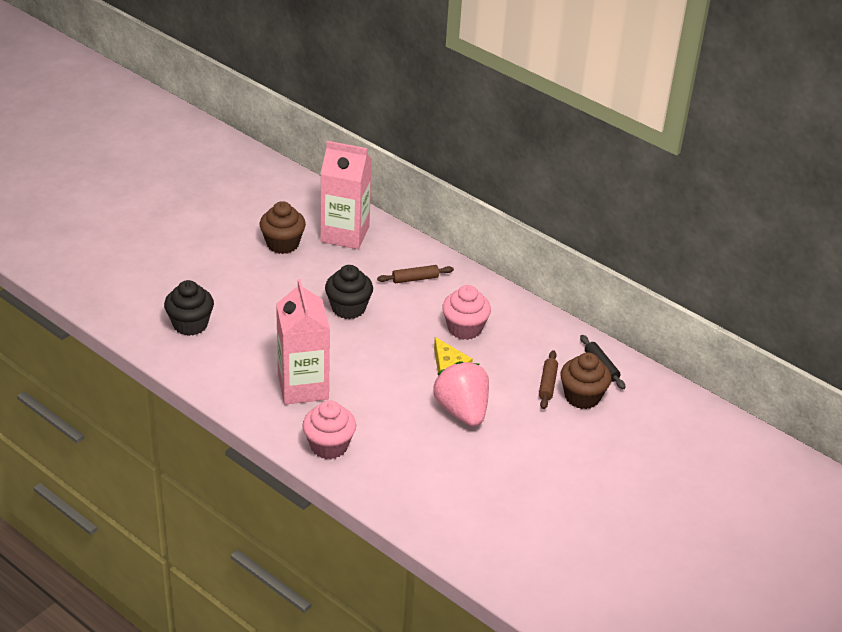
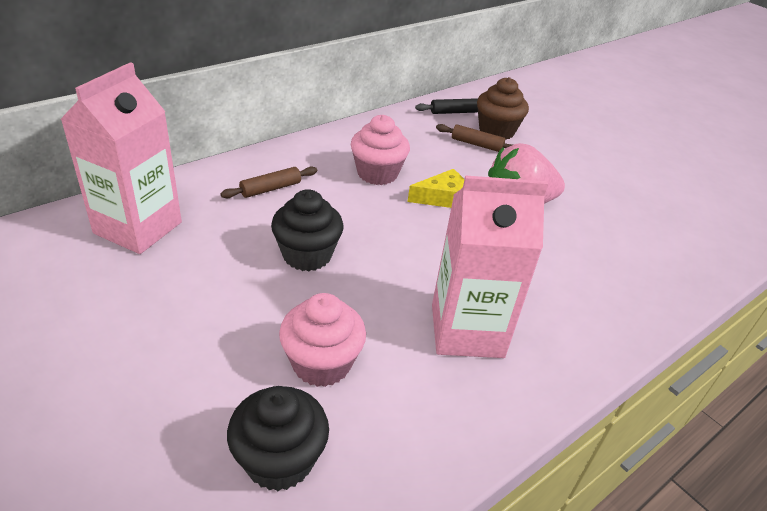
camera: 80 degrees left, 0 degrees up
brown cupcake [260,201,306,254] -> none
pink cupcake [303,400,356,459] -> pink cupcake moved to [279,293,366,387]
brown rolling pin [377,265,454,283] -> brown rolling pin turned 60 degrees clockwise [221,166,317,198]

